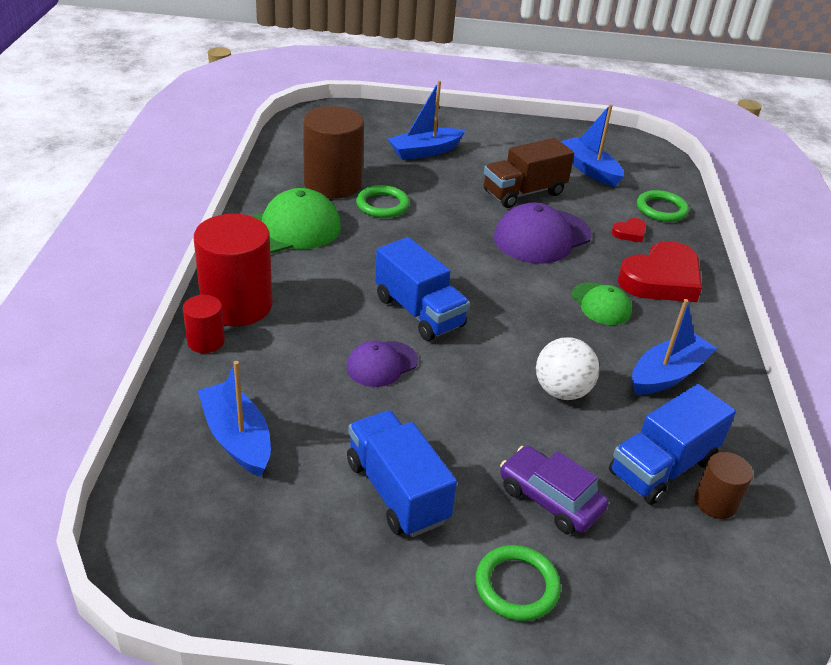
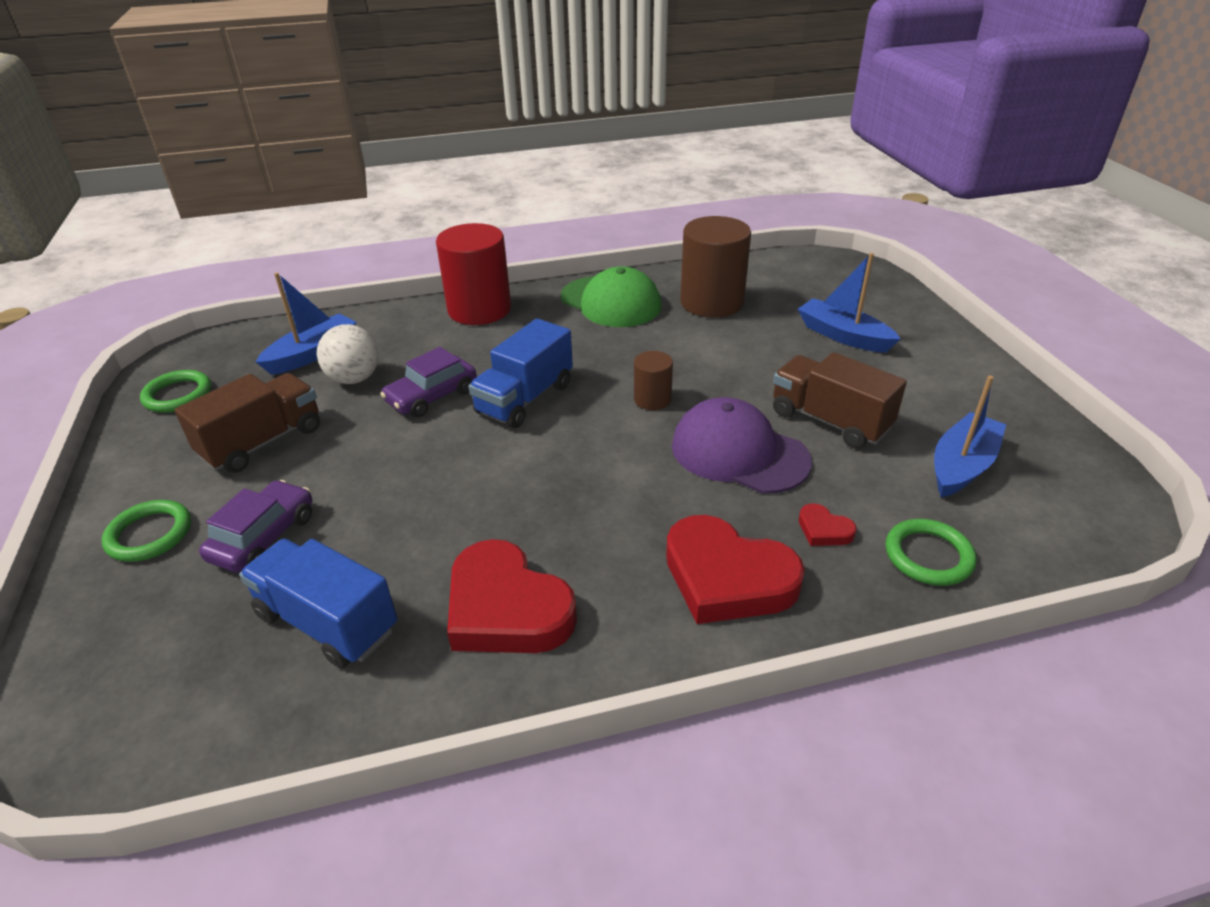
camera: 75 degrees right, 0 degrees up
red cylinder [183,295,225,353] -> none
purple cap [346,341,418,387] -> purple car [380,347,476,418]
blue truck [347,410,457,537] -> brown truck [175,373,320,473]
green ring [356,185,410,218] -> green ring moved to [140,370,211,413]
white ball [536,337,599,400] -> white ball moved to [317,324,379,384]
green cap [571,282,632,325] -> none
blue boat [632,299,717,395] -> red heart [447,539,577,653]
brown cylinder [695,452,753,519] -> brown cylinder moved to [634,351,673,410]

